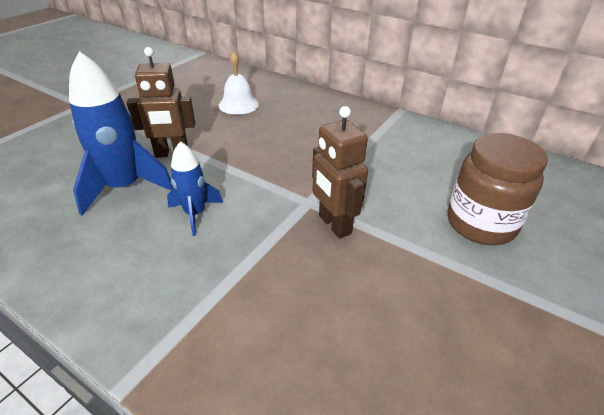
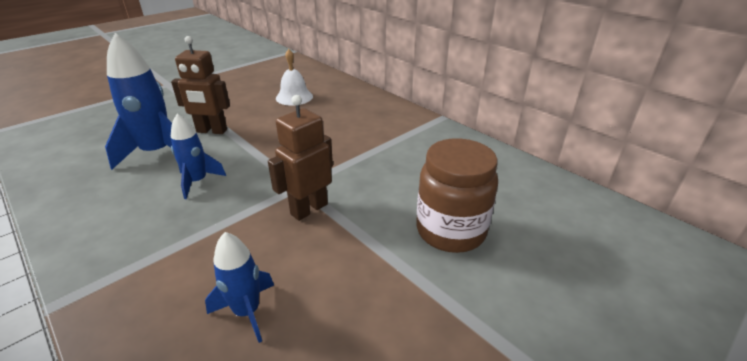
camera: 15 degrees right, 5 degrees down
brown robot [312,106,368,239] -> brown robot turned 60 degrees clockwise [268,95,333,221]
none -> blue rocket [205,232,274,343]

